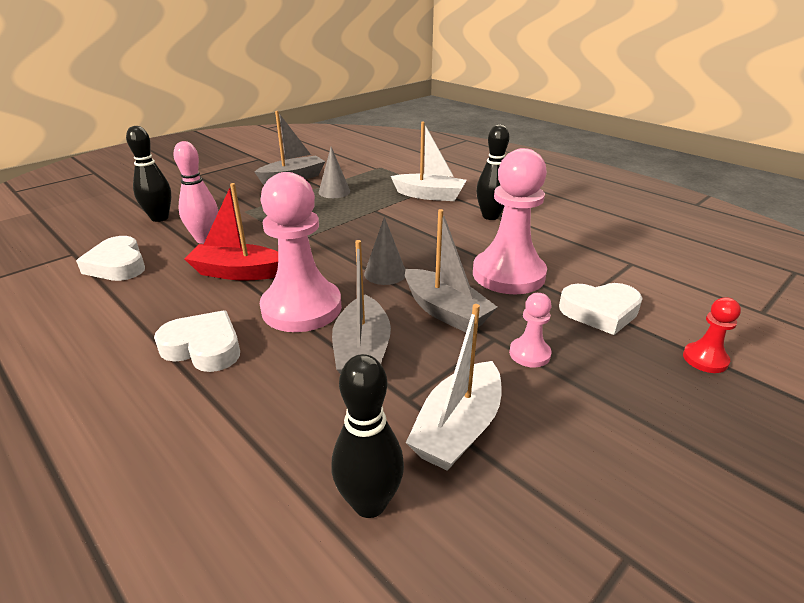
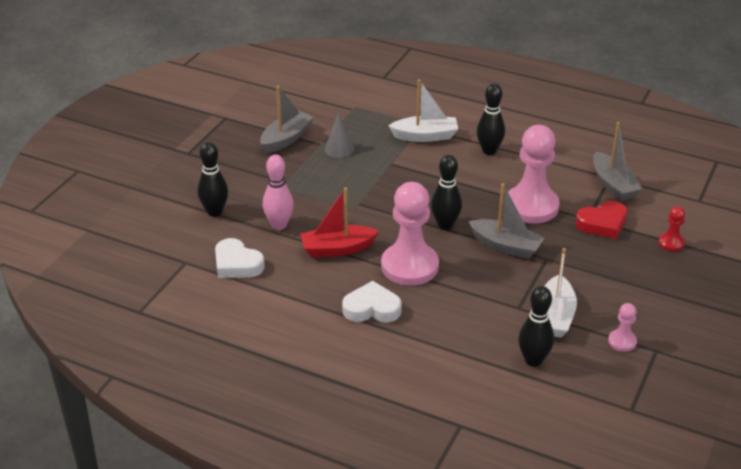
camera: 20 degrees left, 5 degrees up
grey boat [332,240,391,374] -> grey boat moved to [593,122,642,201]
grey cone [364,217,405,285] -> black bowling pin [431,155,462,230]
pink pawn [509,293,552,367] -> pink pawn moved to [608,303,637,352]
white heart [559,283,643,335] -> red heart [575,201,628,239]

